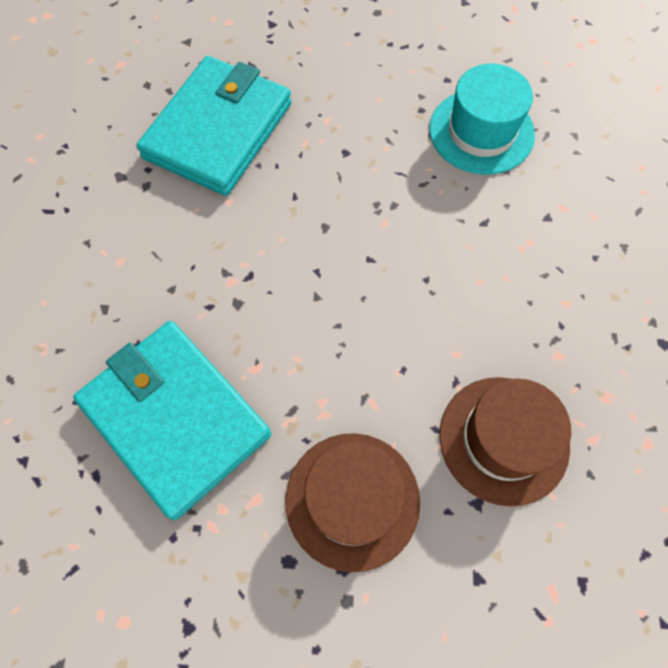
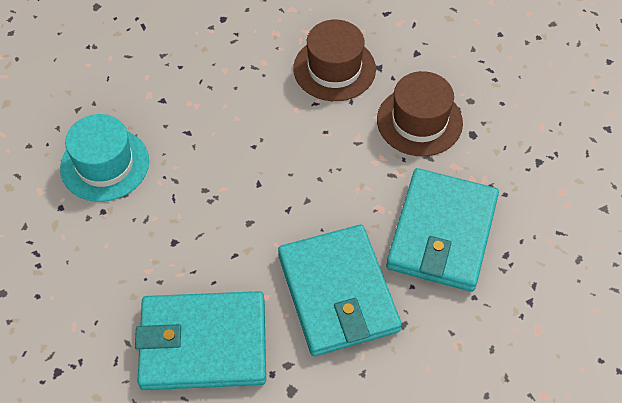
camera: 120 degrees left, 10 degrees down
none -> turquoise wallet [278,225,402,356]

